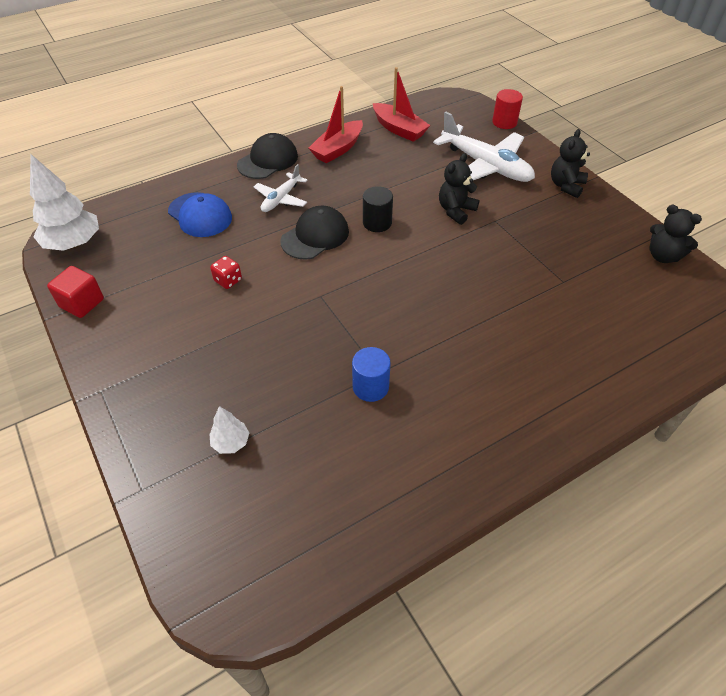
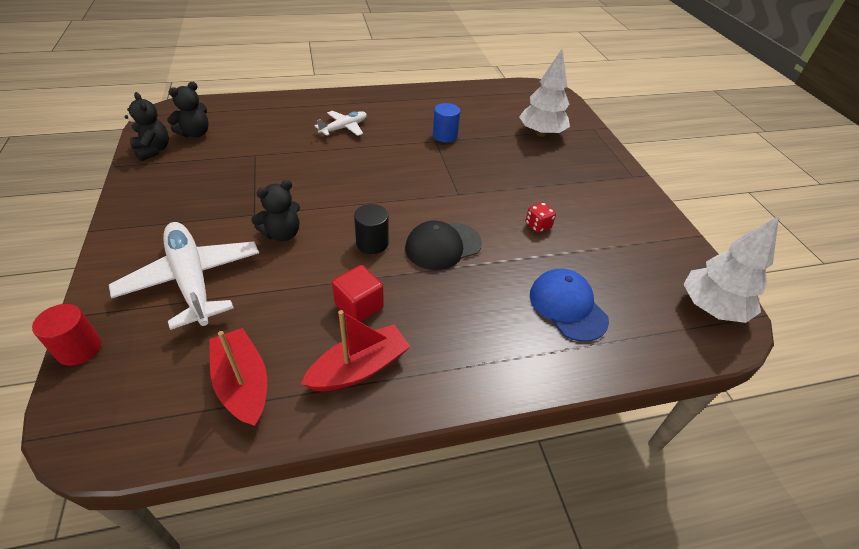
camera: 165 degrees left, 5 degrees down
red cube [47,266,104,318] -> red cube moved to [332,265,384,322]
white tree [210,406,249,454] -> white tree [519,49,570,137], size x2.01
black cap [237,133,298,179] -> none
white plane [254,164,308,212] -> white plane moved to [314,111,367,136]
black teddy bear [551,129,590,198] -> black teddy bear moved to [167,82,209,138]

